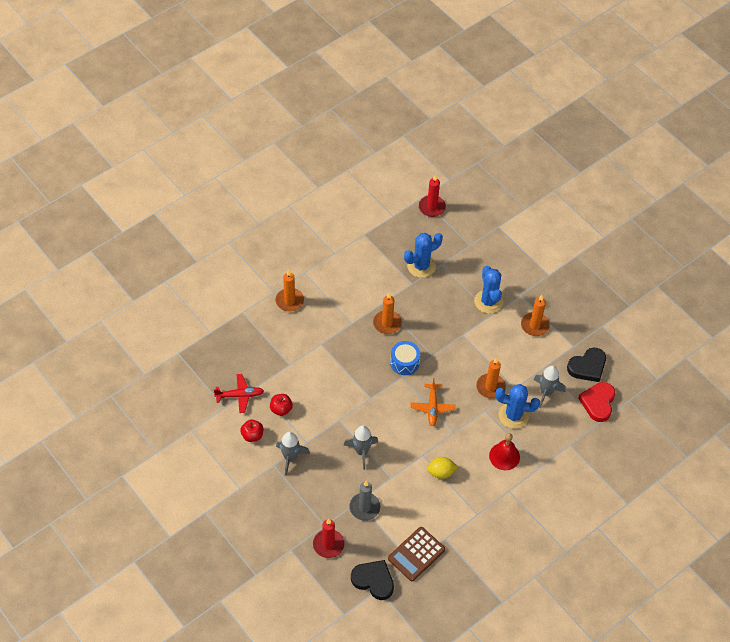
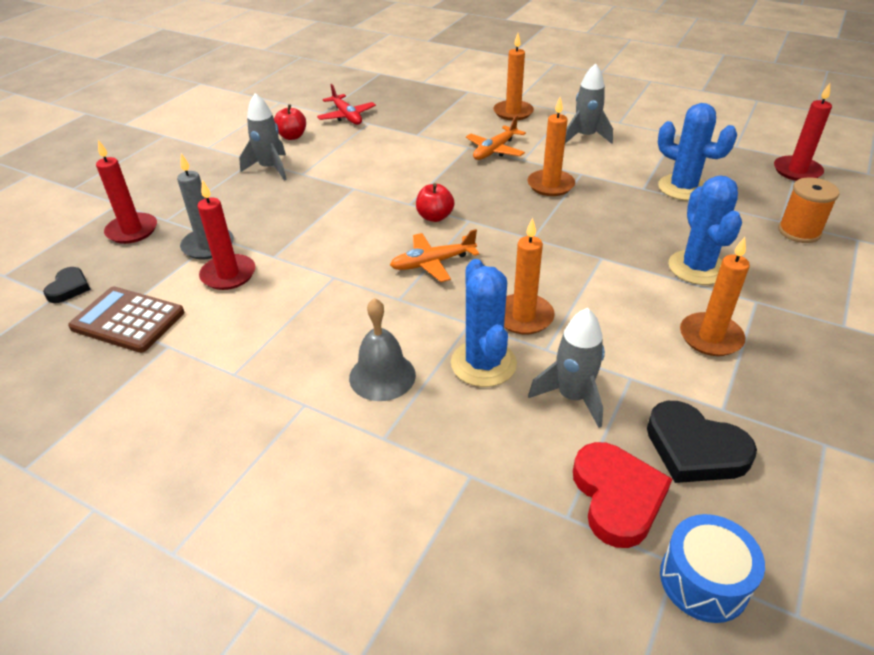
camera: 70 degrees right, 15 degrees down
red apple [270,394,293,416] -> red apple moved to [416,183,454,222]
grey rocket [343,425,378,470] -> grey rocket moved to [565,63,613,144]
black heart [351,560,394,600] -> black heart [43,267,91,303], size x0.59
blue drum [390,341,420,375] -> blue drum moved to [660,514,765,623]
yellow lemon [427,457,458,479] -> none
blue cactus [474,266,503,314] -> blue cactus turned 60 degrees counterclockwise [668,175,742,285]
red bell [489,433,520,470] -> grey bell [349,298,416,401]
red heart [578,382,615,422] -> red heart turned 90 degrees clockwise [573,442,672,548]
none -> red candle [198,180,256,290]
none -> orange plane [466,115,526,160]
none -> orange spool [778,177,840,243]

